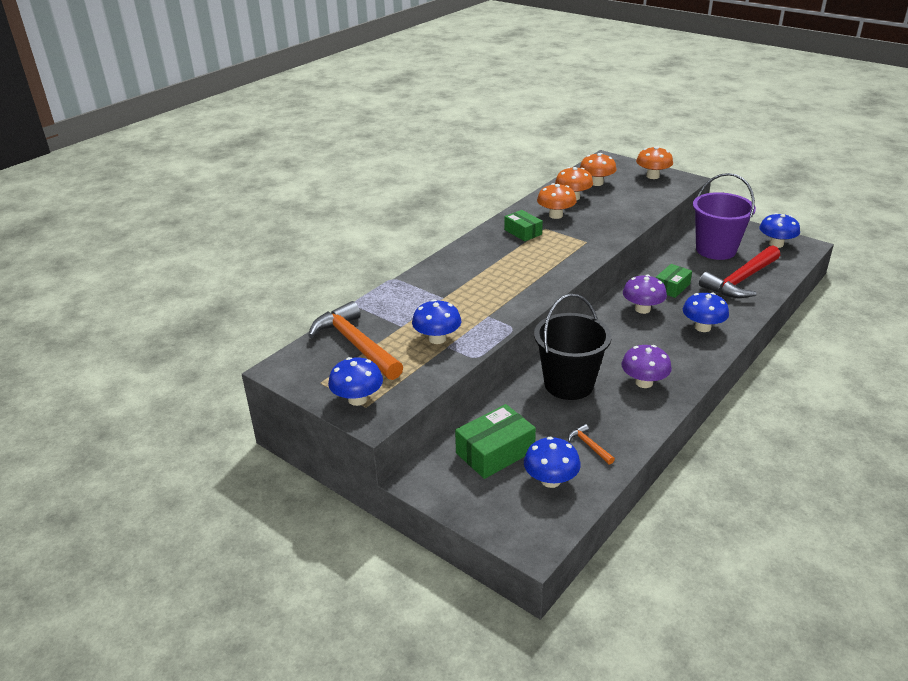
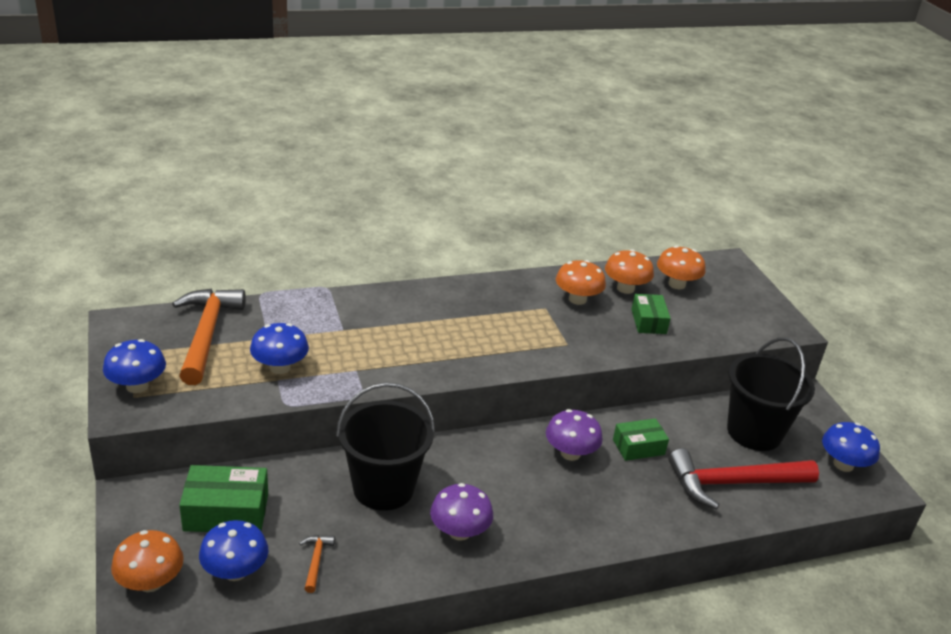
camera: 30 degrees right, 0 degrees up
green box [504,210,543,241] -> green box moved to [631,294,671,334]
orange mushroom [636,146,673,179] -> orange mushroom moved to [111,530,184,592]
blue mushroom [683,293,729,332] -> none
purple bucket [693,173,756,260] -> black bucket [727,337,815,451]

